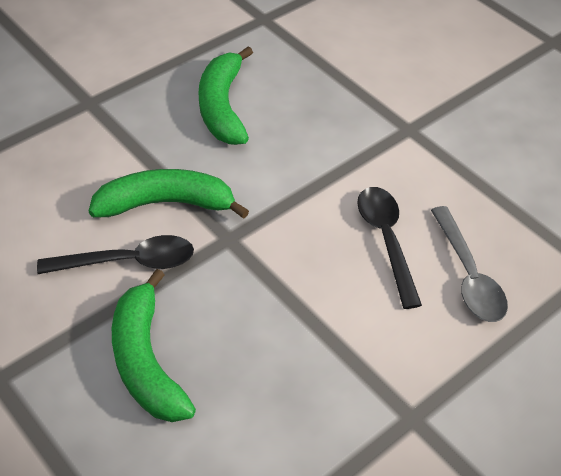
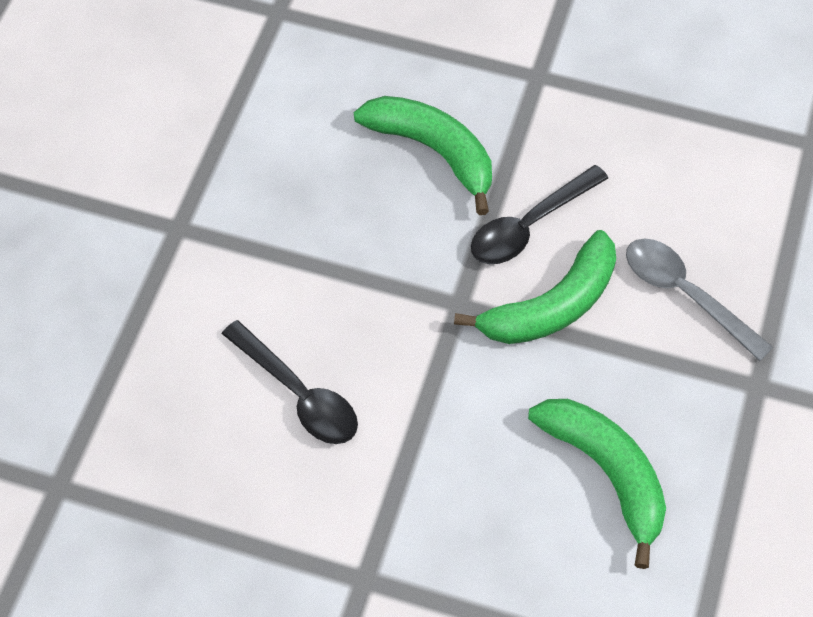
camera: 150 degrees right, 10 degrees up
grey spoon [431,206,508,322] -> grey spoon moved to [626,239,773,361]

